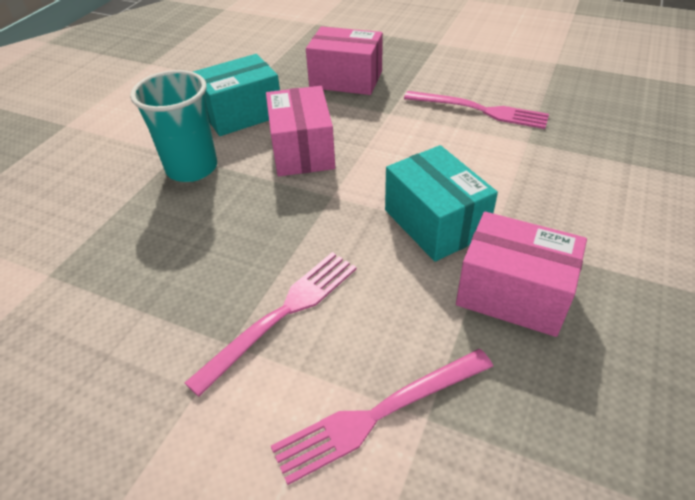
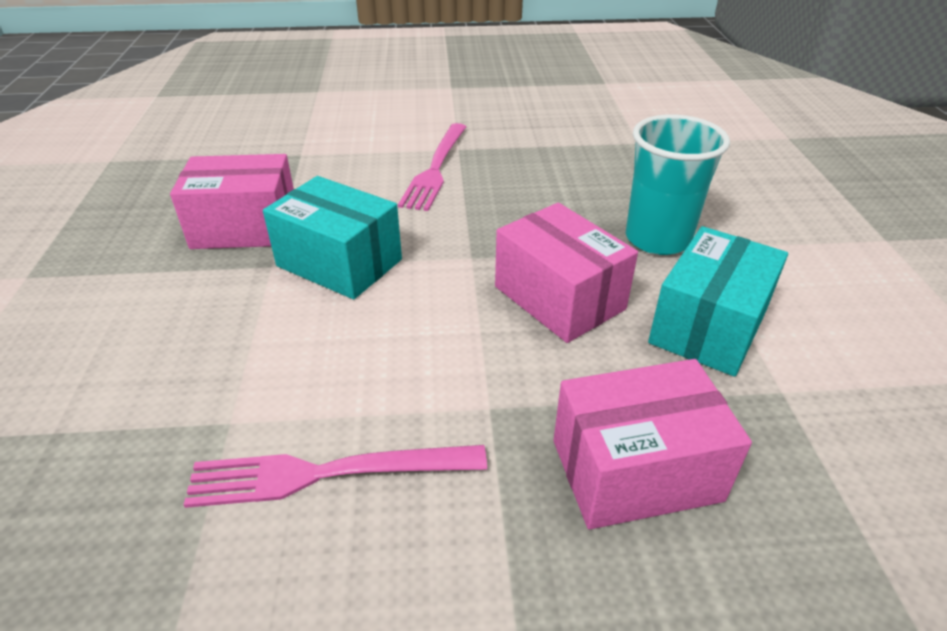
camera: 150 degrees right, 5 degrees down
pink fork [271,349,493,485] -> none

